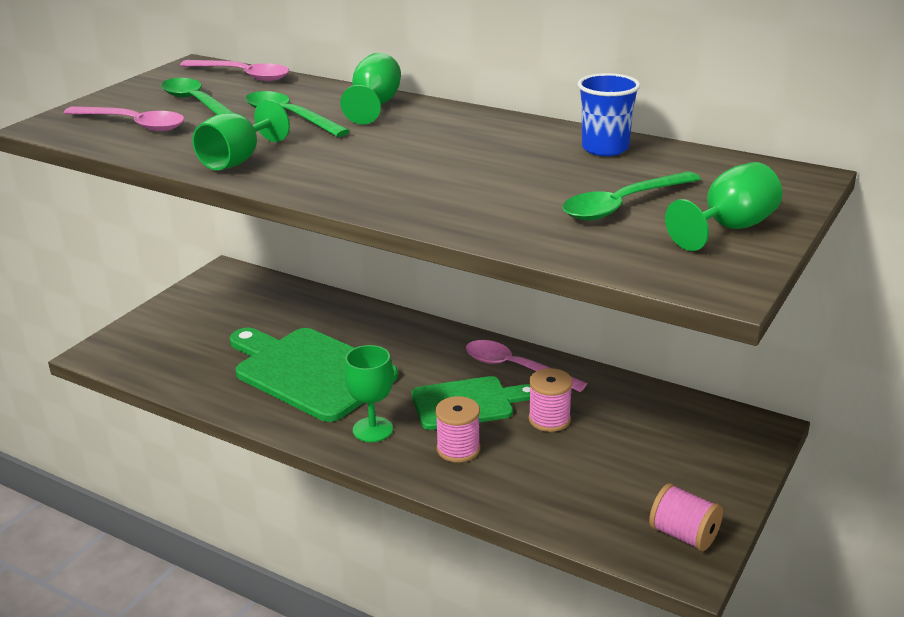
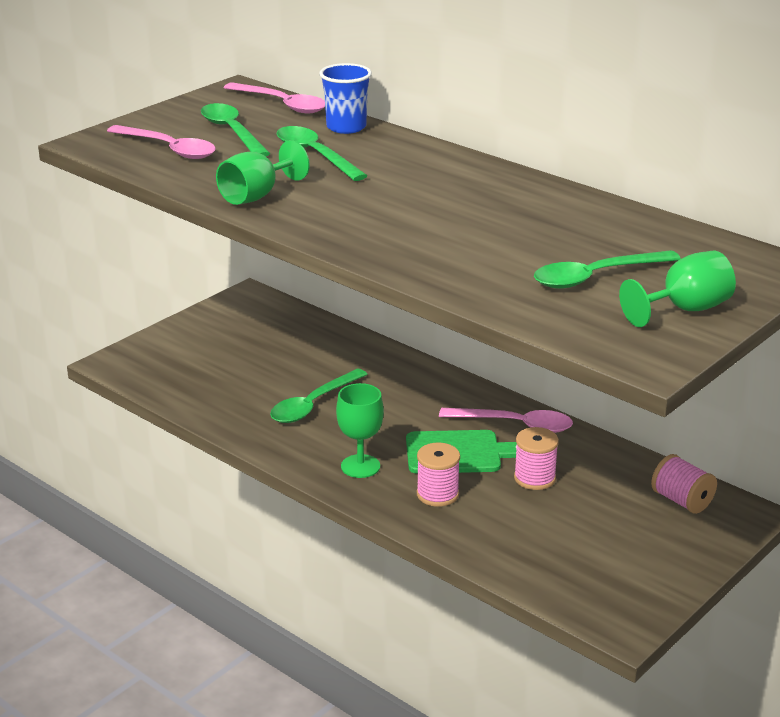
camera: 10 degrees right, 0 degrees up
green cutting board [230,328,398,422] -> green spoon [270,369,368,423]
green goblet [340,53,401,125] -> none
pink spoon [466,340,587,392] -> pink spoon turned 150 degrees clockwise [439,408,573,433]
blue cup [577,73,640,156] -> blue cup moved to [319,63,372,134]
pink spool [649,483,723,551] -> pink spool moved to [651,454,717,514]

